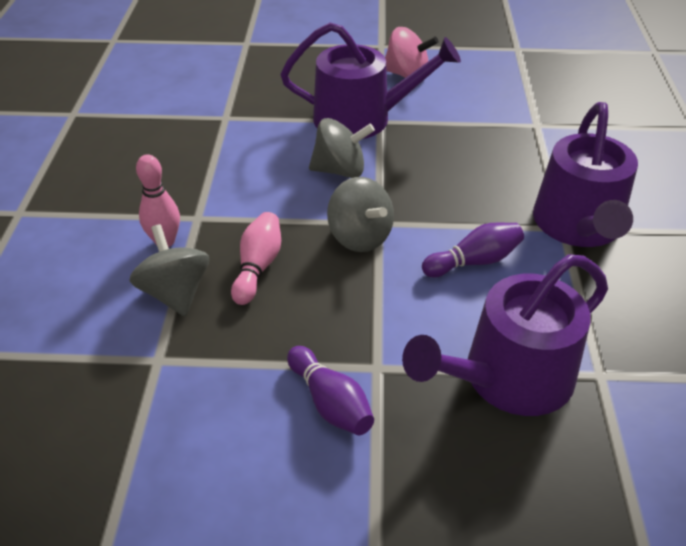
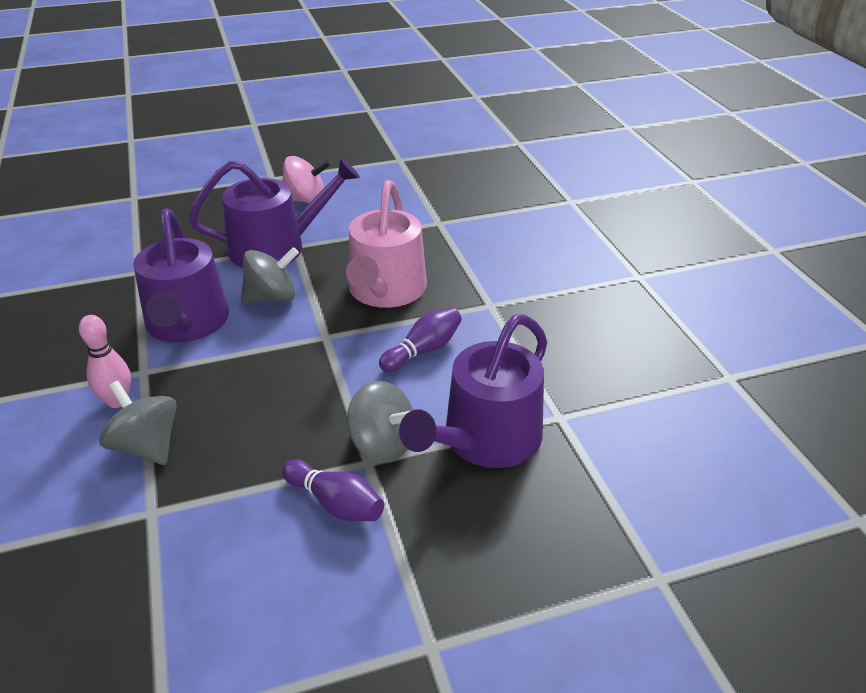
camera: 20 degrees left, 5 degrees down
pink bowling pin [231,212,281,305] -> none
grey spinning top [327,177,394,252] -> grey spinning top moved to [347,381,413,463]
purple watering can [533,102,638,247] -> purple watering can moved to [133,209,229,343]
none -> pink watering can [346,180,427,308]

